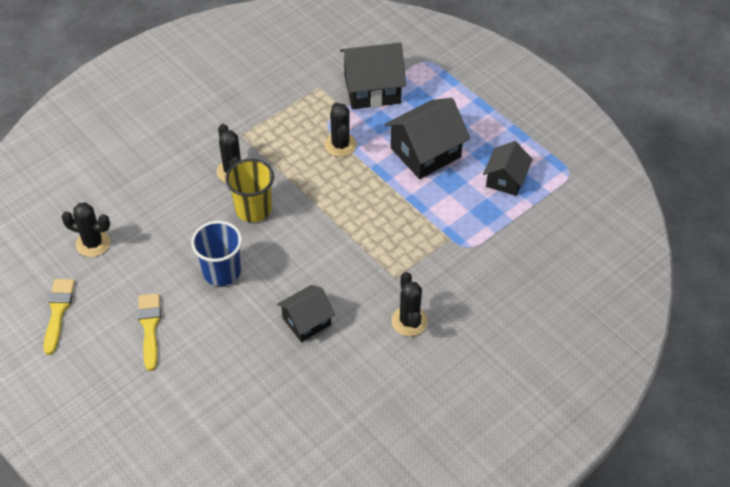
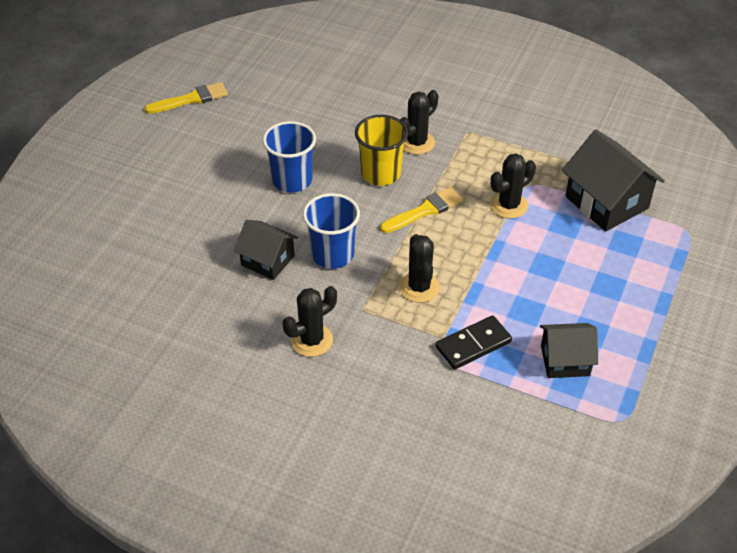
camera: 65 degrees right, 5 degrees down
black cactus [61,203,110,257] -> black cactus moved to [399,234,440,303]
yellow brush [138,293,161,371] -> yellow brush moved to [380,187,463,233]
black house [385,98,470,179] -> none
none -> blue cup [303,193,360,269]
none -> black domino [436,315,512,369]

